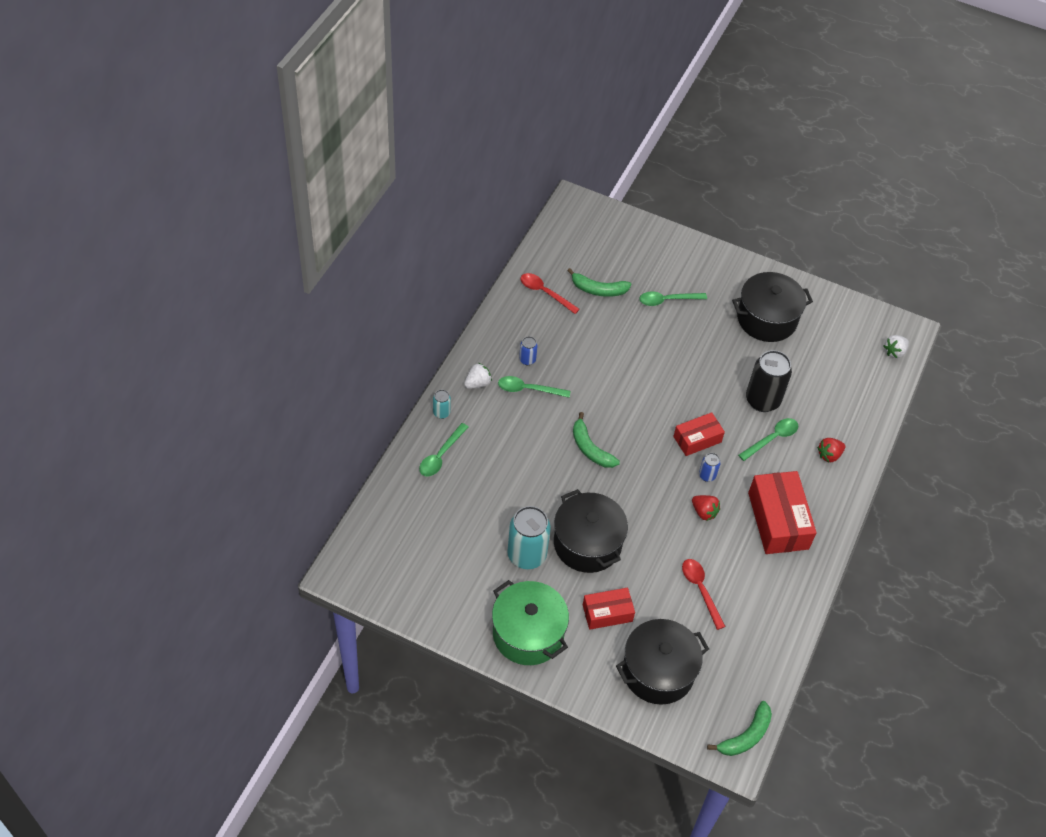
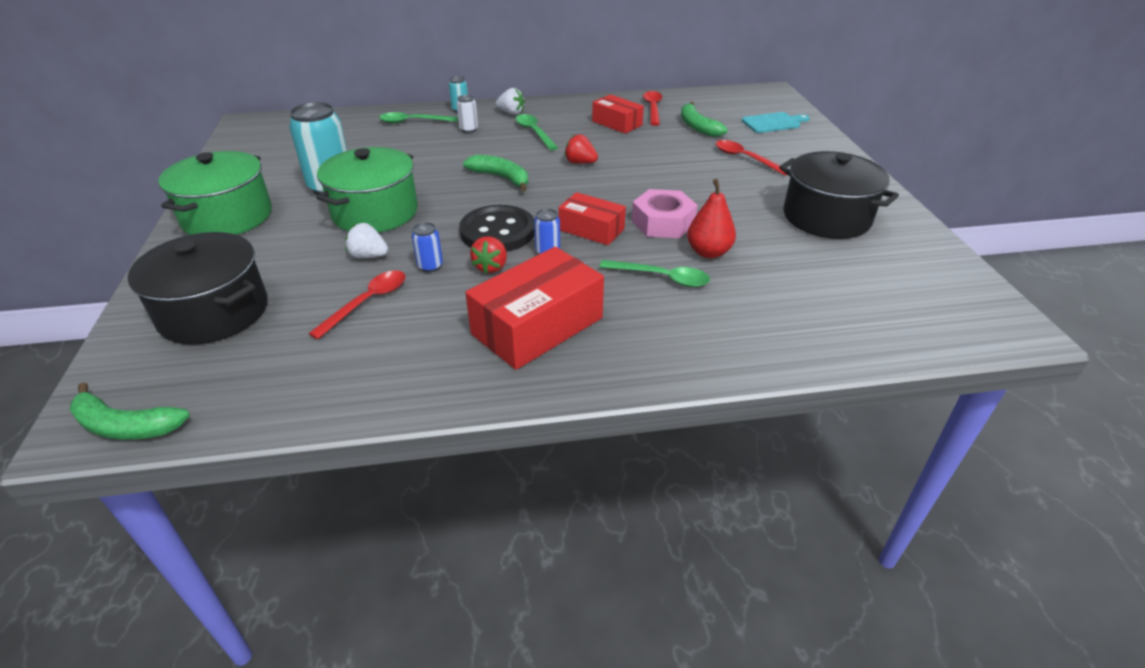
camera: 60 degrees right, 15 degrees down
blue can [519,336,538,365] -> blue can moved to [412,222,443,272]
black pot [554,489,628,573] -> green pot [316,147,418,232]
green banana [573,412,620,468] -> green banana turned 105 degrees clockwise [463,155,528,192]
red box [583,588,635,630] -> red box moved to [592,94,644,134]
green spoon [639,291,707,306] -> red spoon [716,140,787,176]
black can [746,350,792,412] -> red pear [687,179,736,258]
red strawberry [817,438,845,462] -> red strawberry moved to [564,134,598,164]
white strawberry [884,335,909,358] -> white strawberry moved to [346,223,388,258]
none -> white can [457,95,478,133]
none -> black button [459,205,535,252]
none -> pink nut [632,189,698,238]
none -> turquoise cutting board [742,112,810,133]

